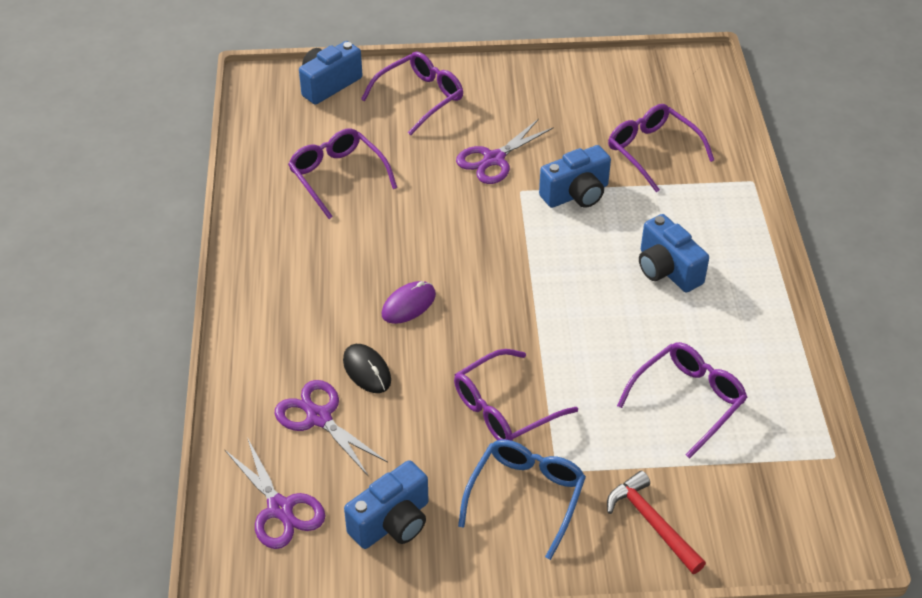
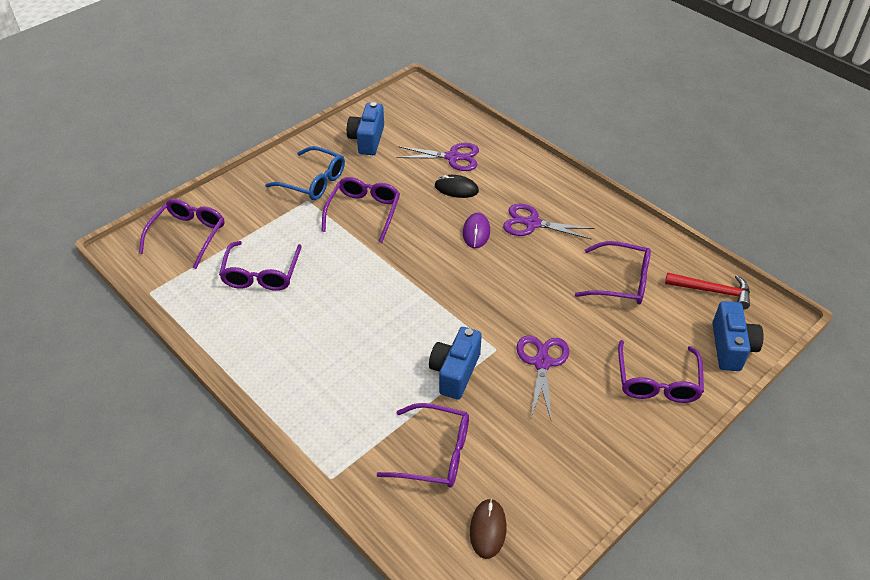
camera: 140 degrees right, 0 degrees up
purple scissors [224,437,326,549] -> purple scissors moved to [503,204,594,240]
blue glasses [458,440,586,560] -> blue glasses turned 45 degrees counterclockwise [265,146,345,200]
red hammer [607,471,706,574] -> red hammer moved to [665,272,750,309]
blue camera [639,214,709,292] -> none
none -> purple glasses [139,199,225,269]
none -> brown mouse [470,499,507,559]

